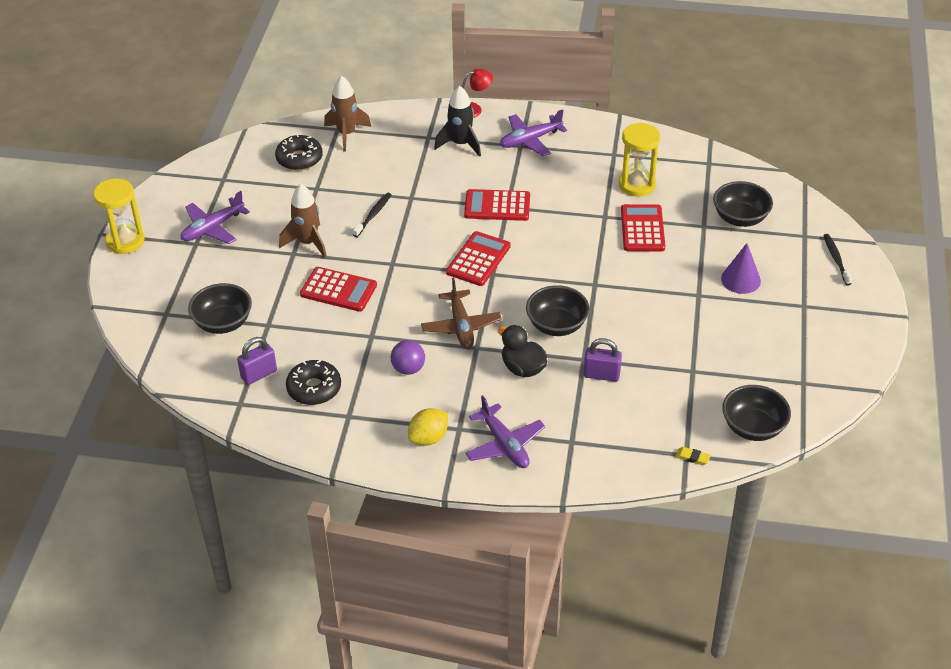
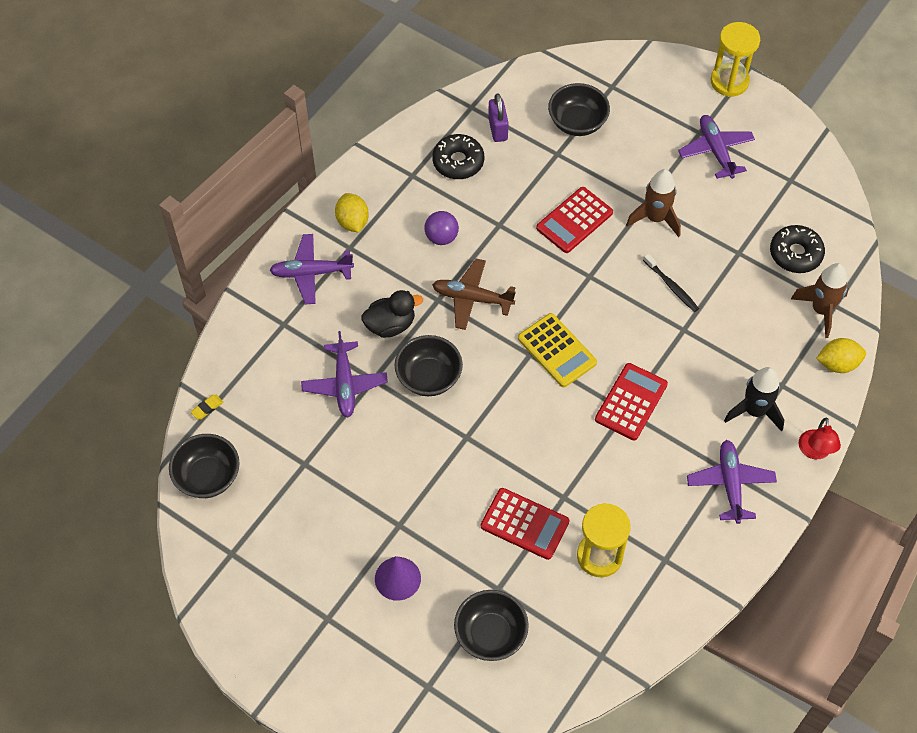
camera: 115 degrees right, 15 degrees up
red calculator [446,231,511,286] -> yellow calculator [518,313,597,387]
purple padlock [584,338,622,382] -> purple plane [301,331,388,418]
black toothbrush [823,234,852,285] -> none
none -> yellow lemon [816,338,866,373]

